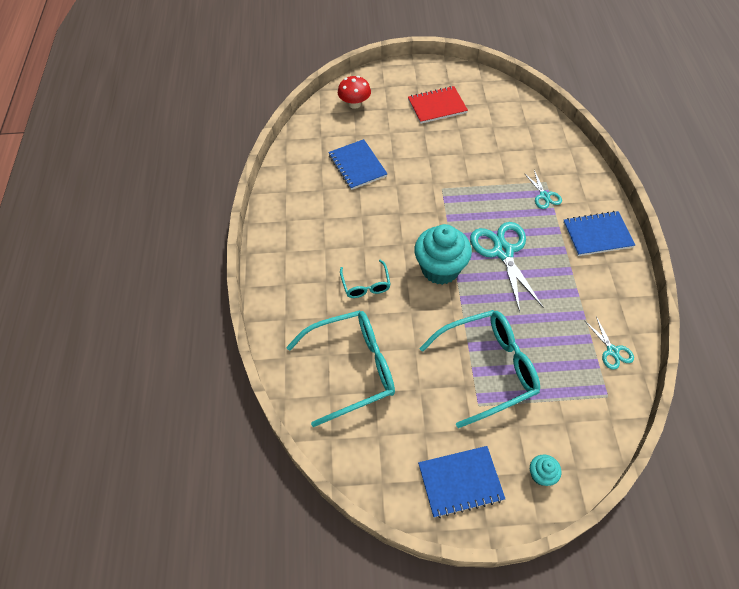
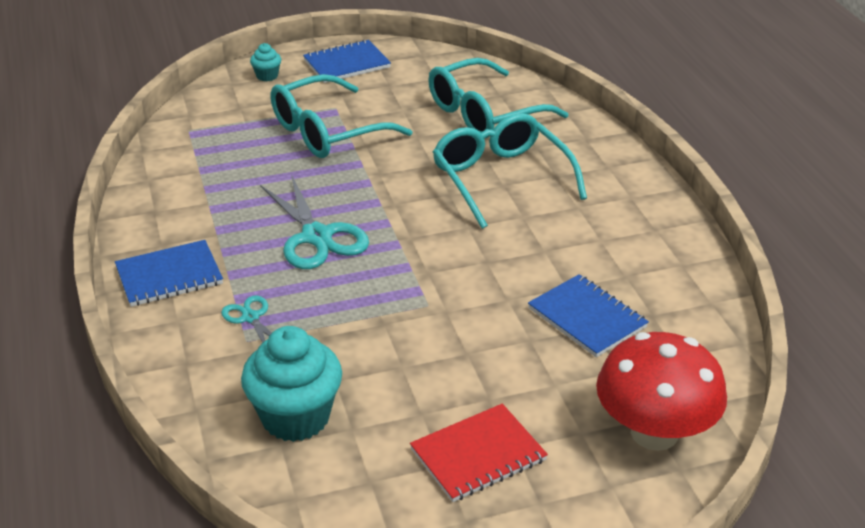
camera: 165 degrees right, 20 degrees down
red mushroom [338,76,371,109] -> red mushroom [596,332,727,451], size x1.74
turquoise glasses [340,260,391,298] -> turquoise glasses [433,113,587,229], size x1.98
turquoise cupcake [414,224,472,285] -> turquoise cupcake moved to [241,326,342,442]
turquoise scissors [585,317,634,370] -> none

